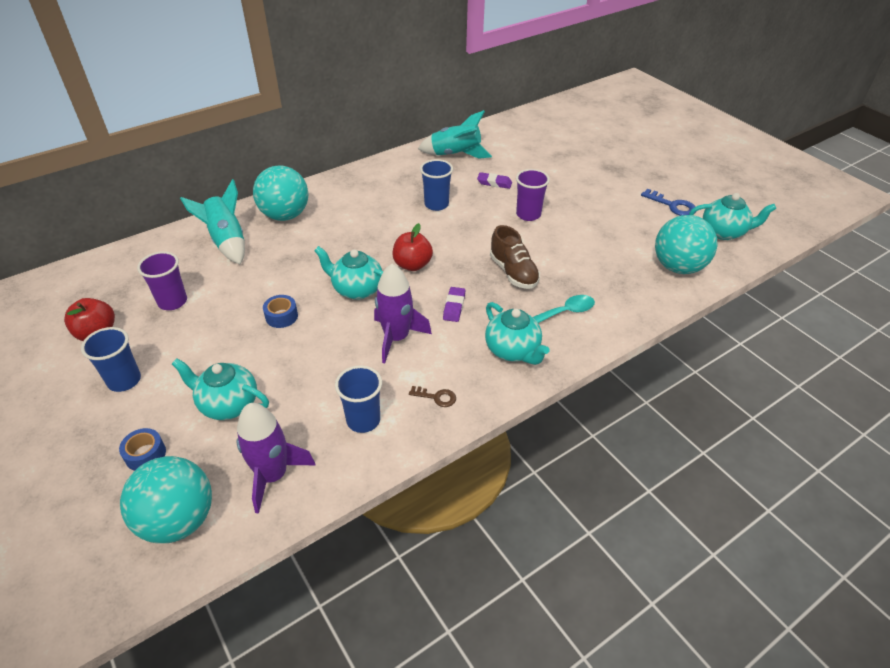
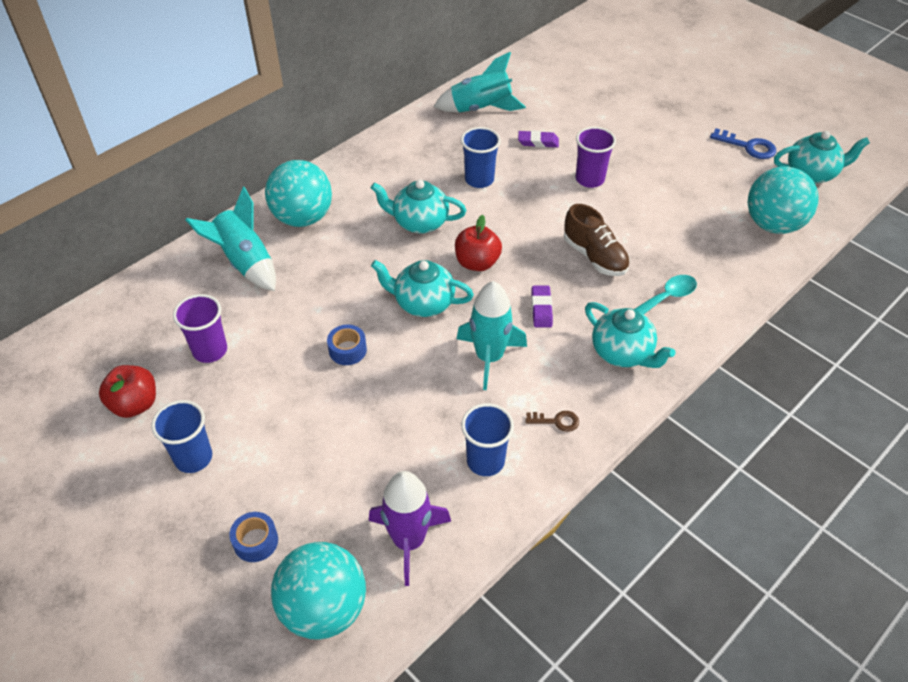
camera: 10 degrees left, 5 degrees up
turquoise teapot [172,358,269,420] -> turquoise teapot moved to [371,180,466,234]
purple rocket [374,264,432,363] -> turquoise rocket [457,281,527,390]

